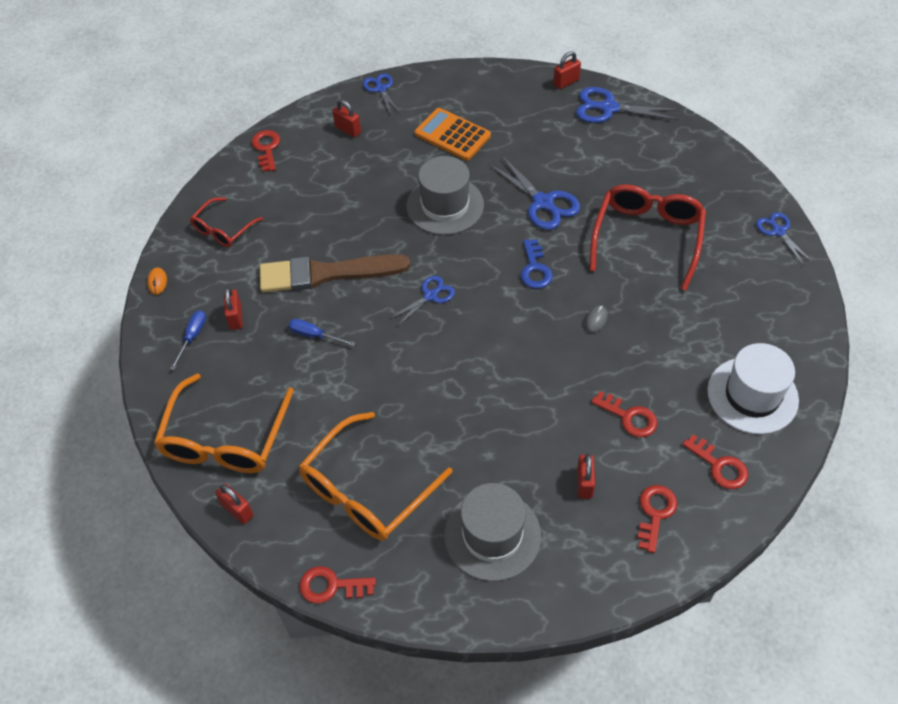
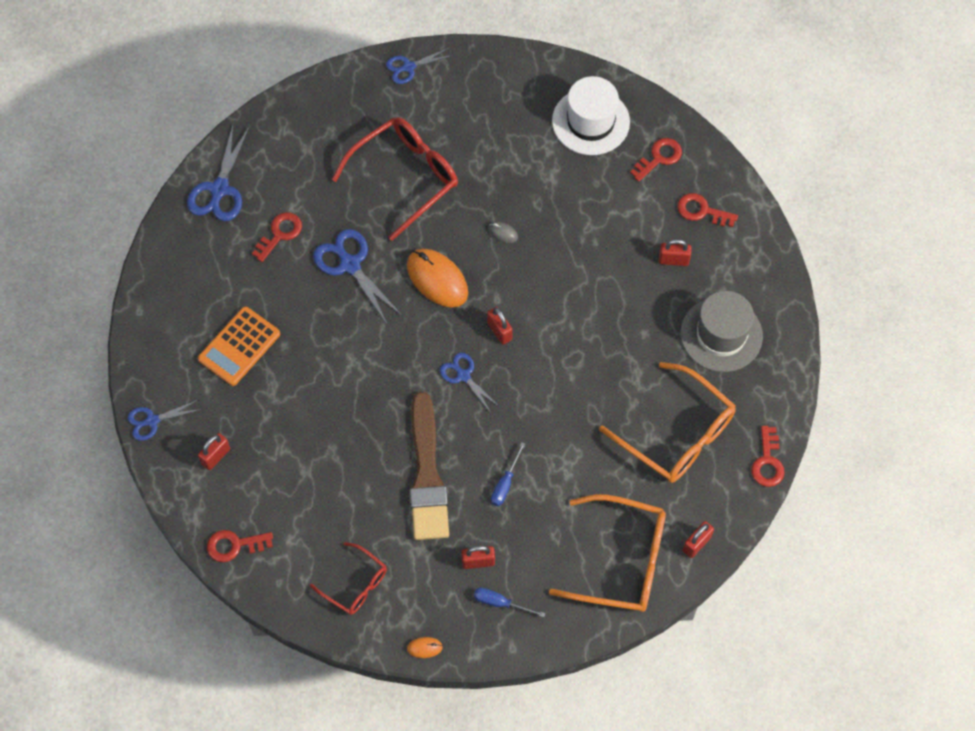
camera: 90 degrees left, 10 degrees up
grey hat [406,156,484,235] -> none
blue scissors [489,155,580,230] -> blue scissors turned 90 degrees counterclockwise [313,229,401,324]
blue key [520,239,553,289] -> orange mouse [407,249,468,308]
red padlock [553,51,581,89] -> red padlock moved to [487,307,513,345]
red glasses [589,184,706,290] -> red glasses turned 120 degrees clockwise [332,117,458,241]
red key [591,391,658,437] -> red key moved to [252,212,302,262]

